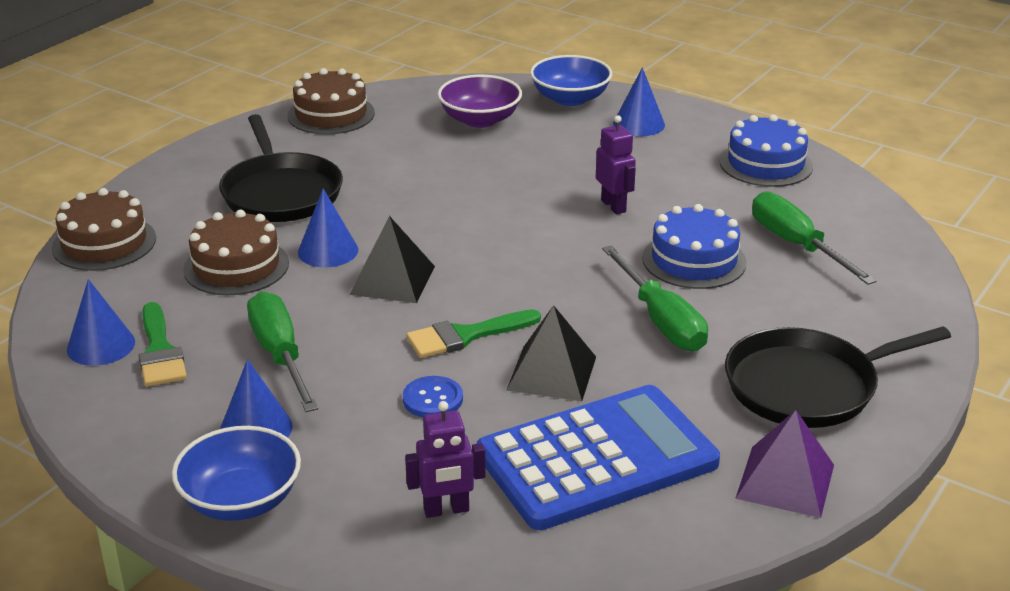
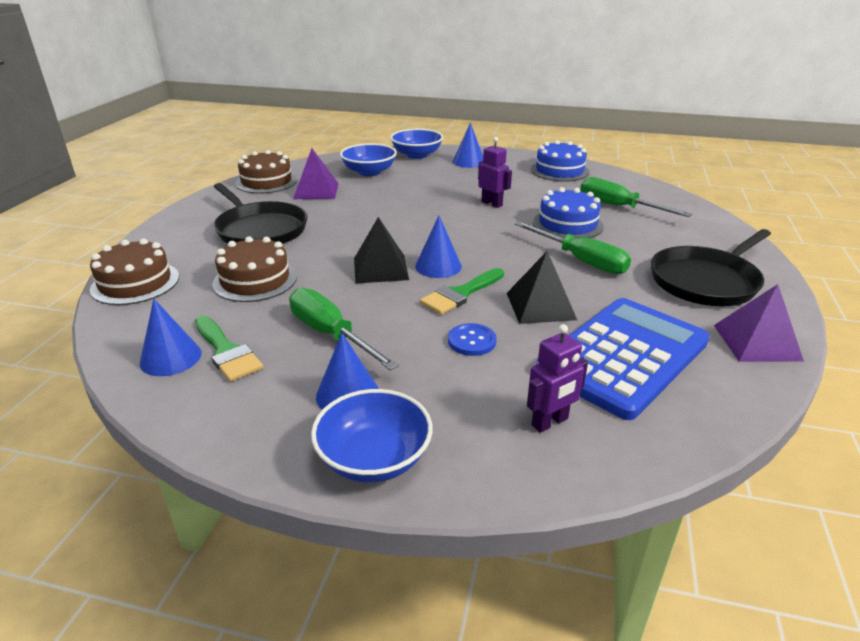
camera: 20 degrees left, 0 degrees up
blue cone [298,189,358,267] -> blue cone moved to [415,216,462,278]
purple bowl [438,75,522,128] -> blue bowl [340,143,397,176]
none -> purple pyramid [293,148,338,199]

